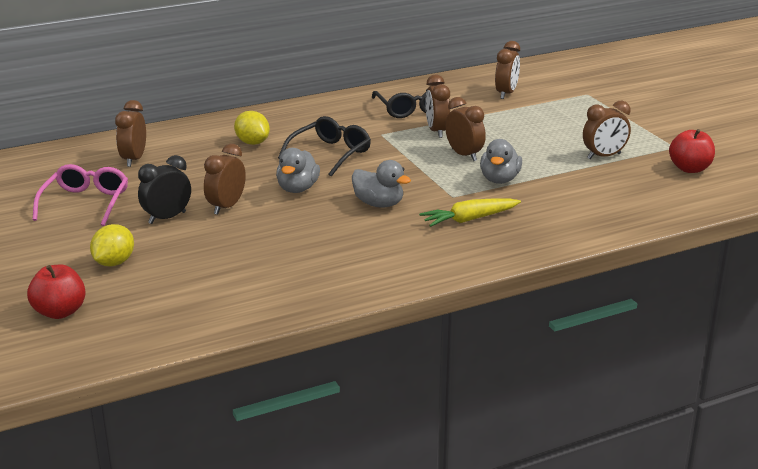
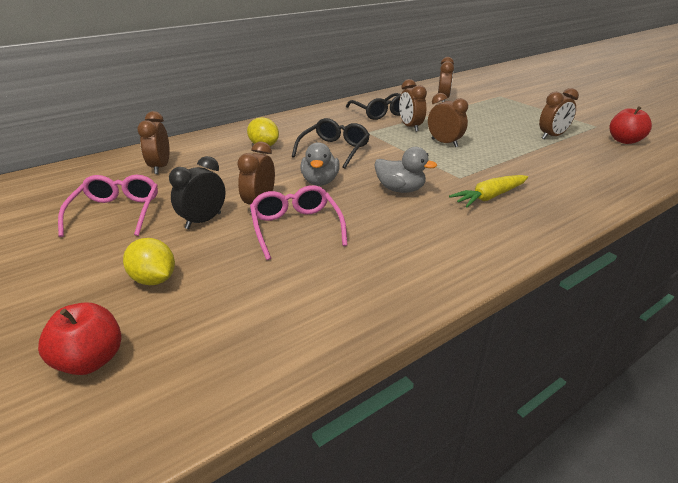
camera: 10 degrees left, 5 degrees up
yellow lemon [90,224,134,266] -> yellow lemon turned 60 degrees counterclockwise [123,238,175,285]
grey duck [480,139,522,184] -> none
none -> pink glasses [250,185,348,260]

